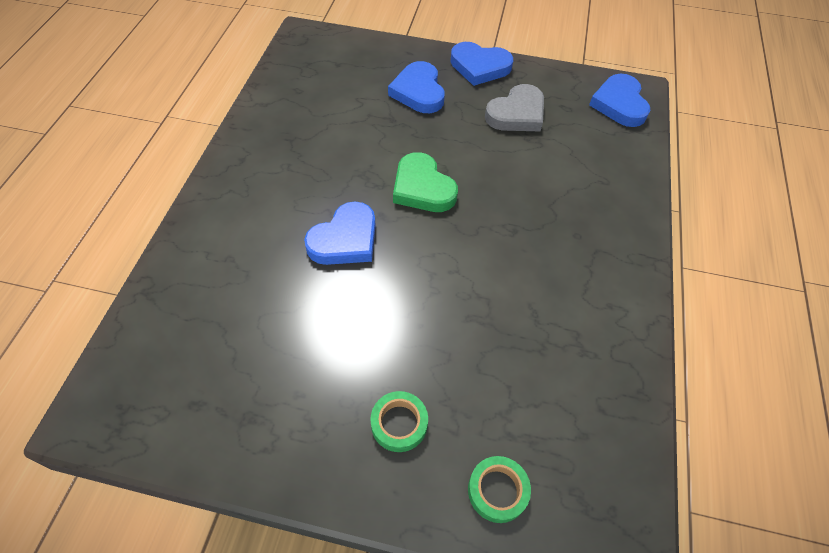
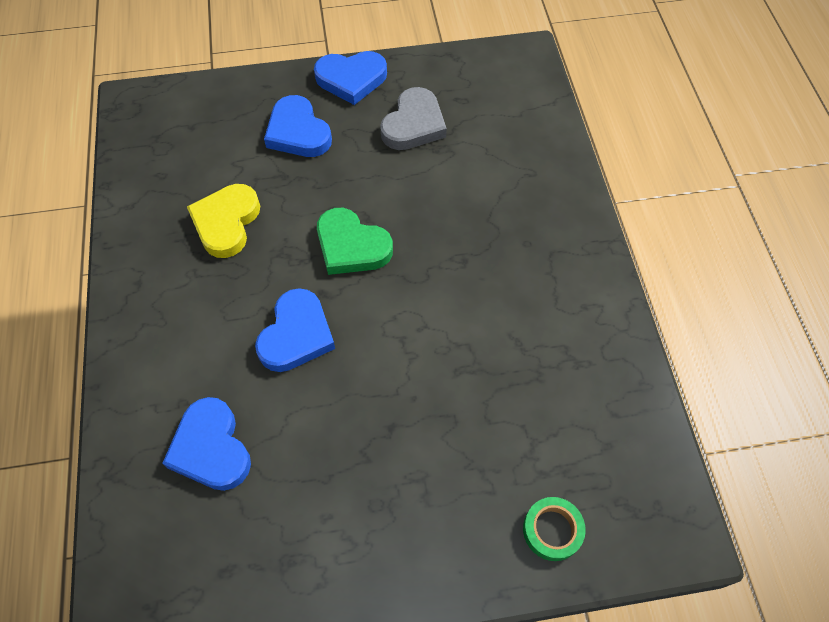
camera: 20 degrees left, 5 degrees up
green tape [370,391,428,452] -> none
blue heart [589,74,650,127] -> blue heart moved to [162,397,251,491]
none -> yellow heart [187,184,260,258]

